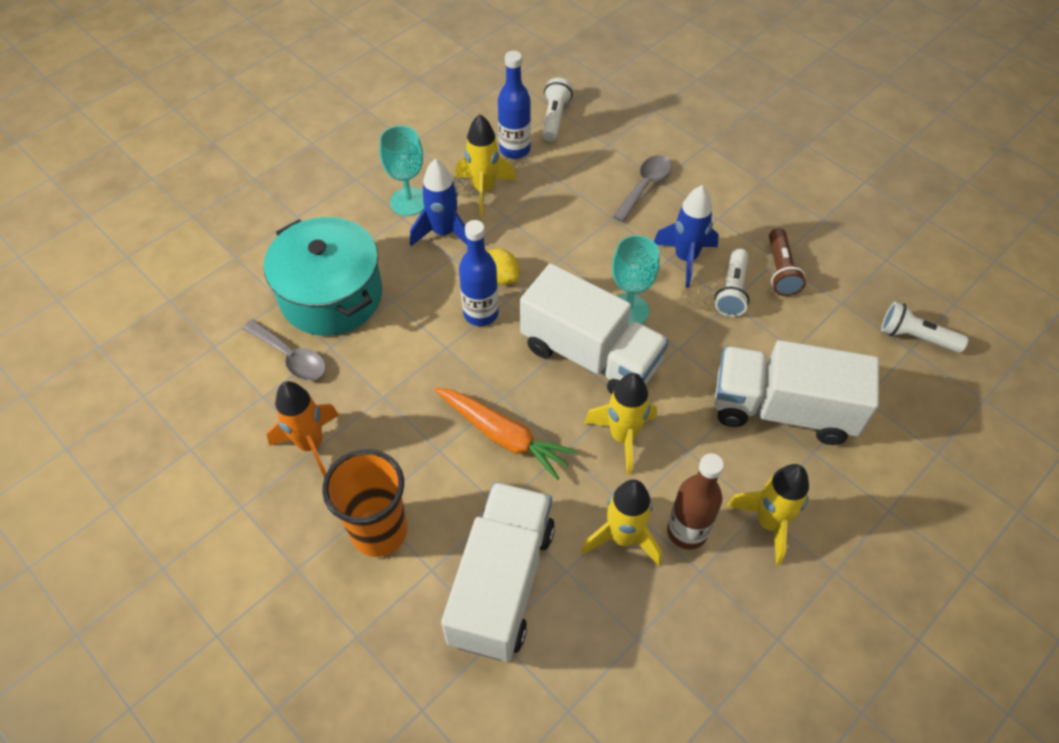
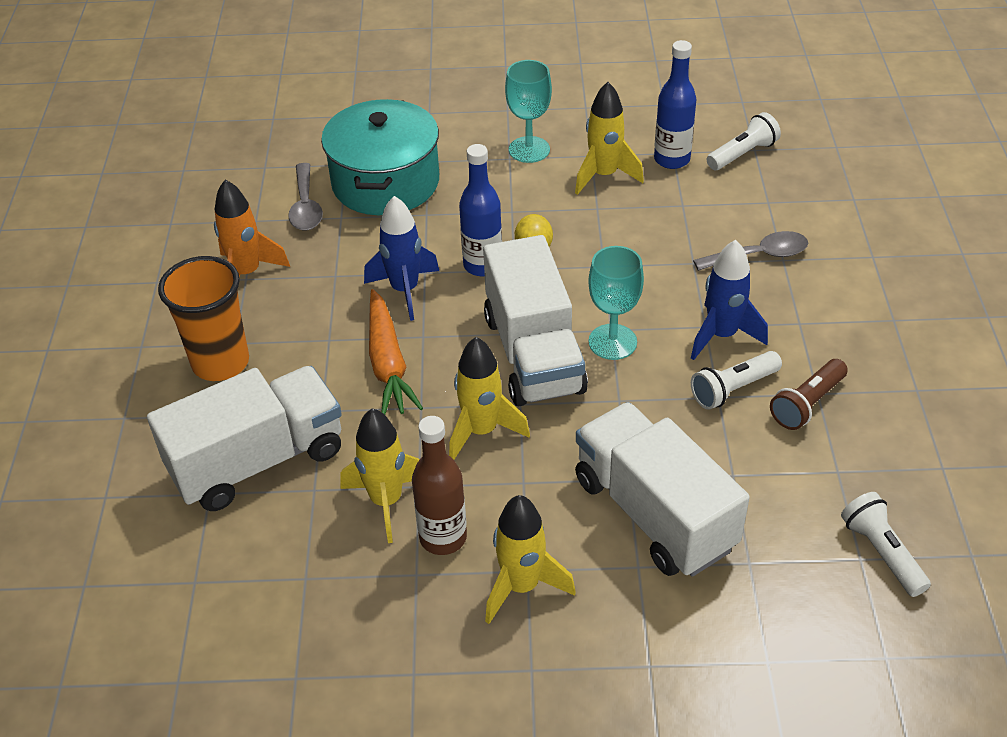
camera: 45 degrees right, 10 degrees down
blue rocket [410,159,467,246] -> blue rocket moved to [364,196,439,321]

